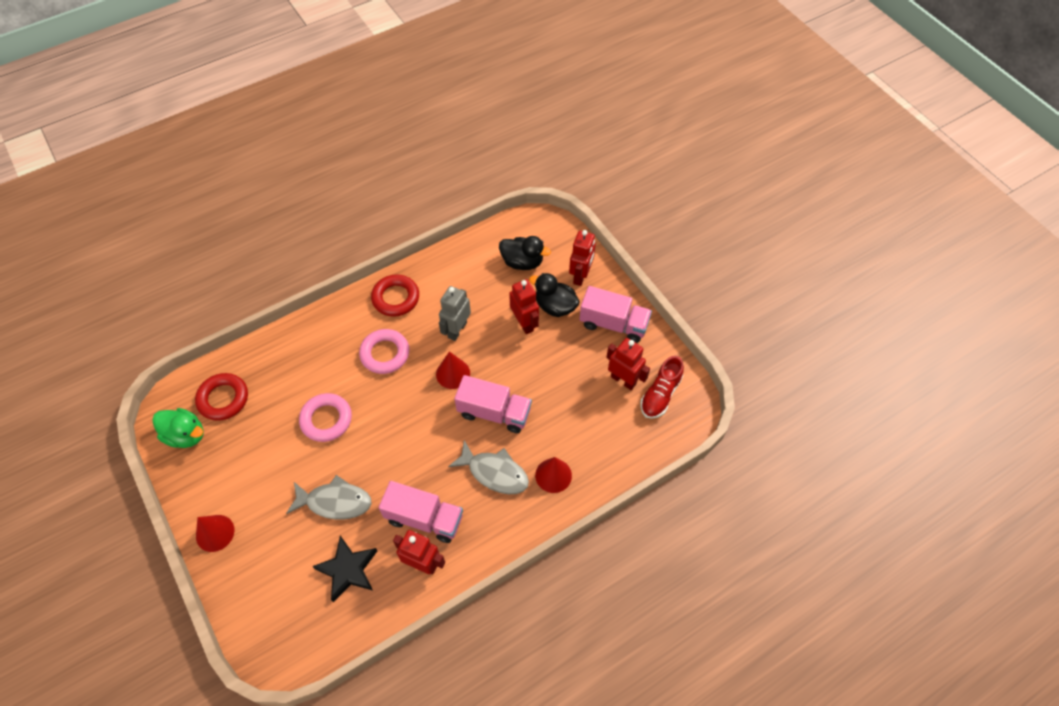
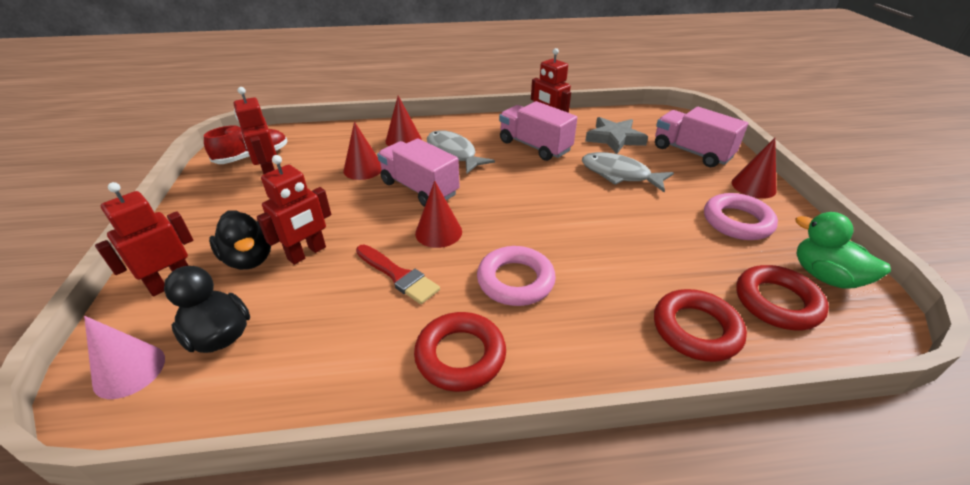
camera: 155 degrees left, 20 degrees down
pink ring [299,393,352,442] -> pink ring moved to [704,193,778,240]
black star [312,536,377,602] -> grey star [585,117,648,154]
grey robot [439,286,471,341] -> red brush [356,244,440,304]
red robot [509,279,539,334] -> red robot turned 135 degrees counterclockwise [257,155,331,265]
pink truck [579,286,652,343] -> pink truck moved to [655,107,748,167]
none -> pink cone [84,316,165,399]
none -> red cone [343,121,382,180]
none -> red ring [654,289,747,362]

